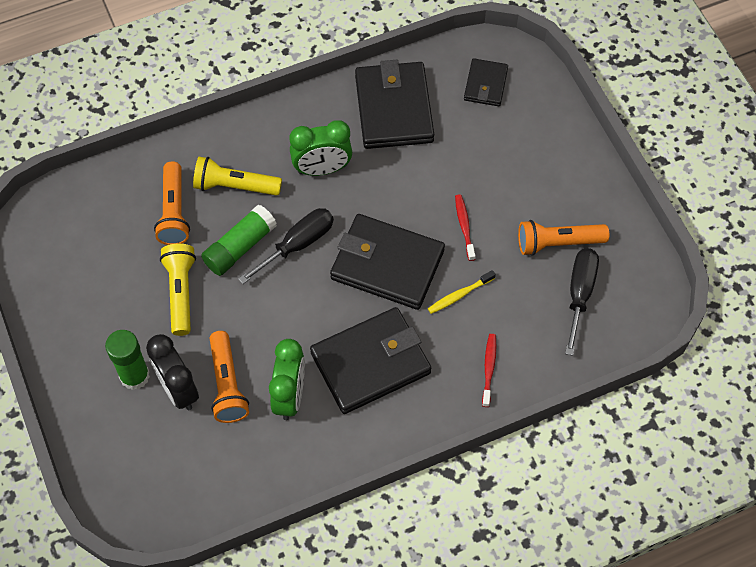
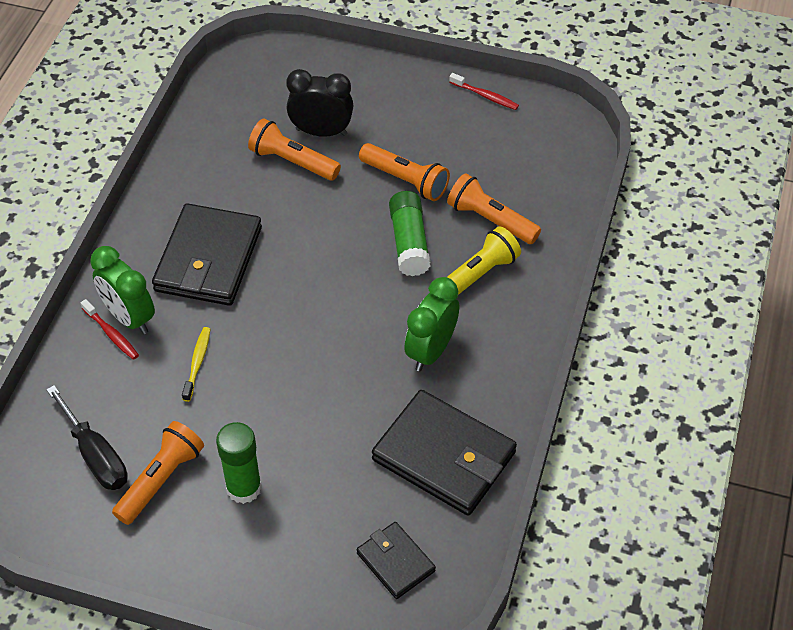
camera: 130 degrees right, 10 degrees down
green glue stick [105,330,150,390] -> green glue stick moved to [216,422,262,504]
yellow flashlight [160,244,196,336] -> orange flashlight [359,143,450,201]
black screwdriver [238,208,334,284] -> none
green clock [269,339,305,420] -> green clock moved to [90,246,155,334]
black wallet [330,214,445,310] -> none
red toothbrush [455,194,476,261] -> red toothbrush moved to [449,73,519,110]

